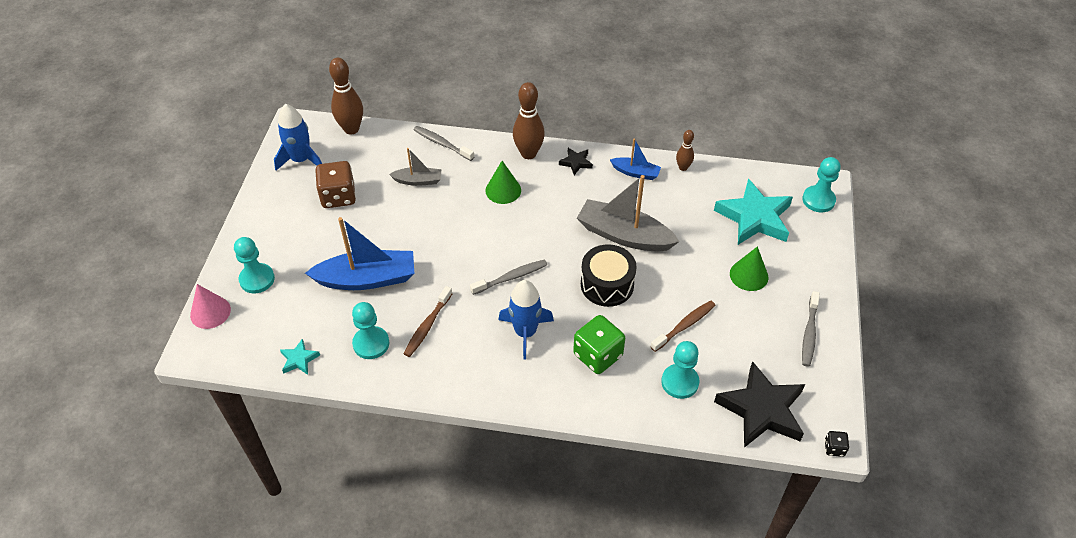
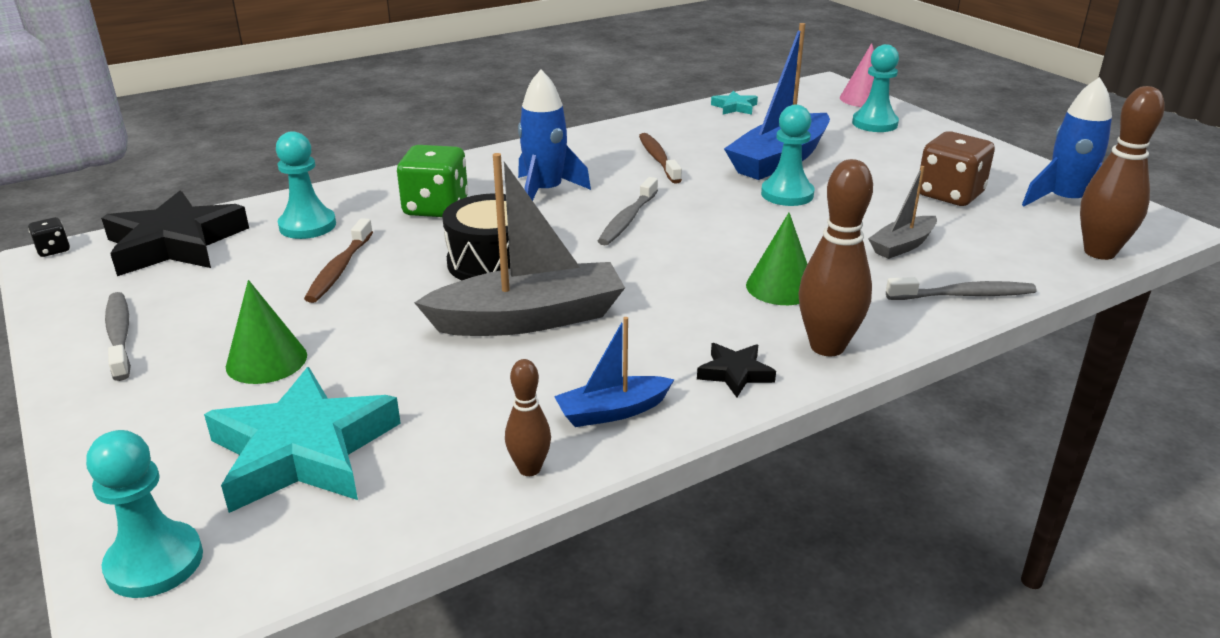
camera: 140 degrees right, 20 degrees down
turquoise pawn [352,302,389,359] -> turquoise pawn moved to [761,104,814,206]

